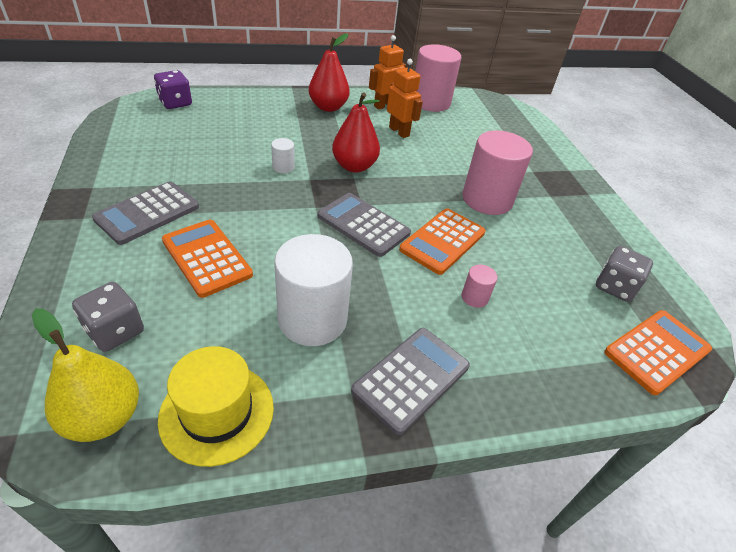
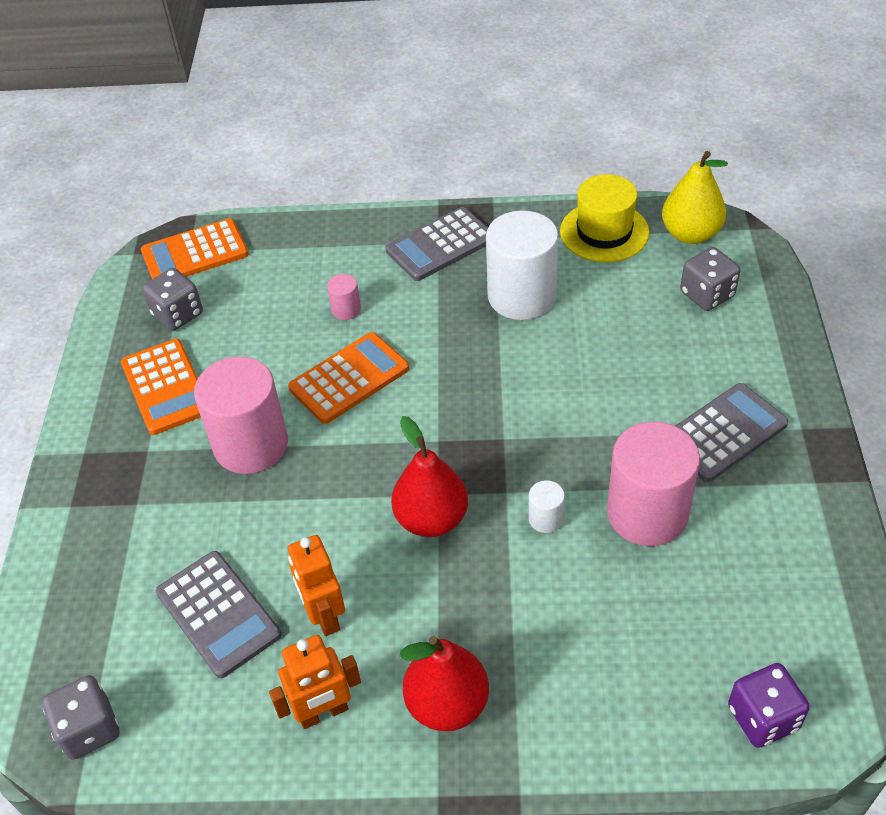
camera: 160 degrees left, 5 degrees up
orange calculator [162,220,253,298] -> orange calculator moved to [121,339,201,435]
grey calculator [318,193,411,257] -> grey calculator moved to [156,551,281,678]
pink cylinder [415,44,462,112] -> pink cylinder moved to [607,422,700,546]
none -> grey dice [42,675,120,760]

